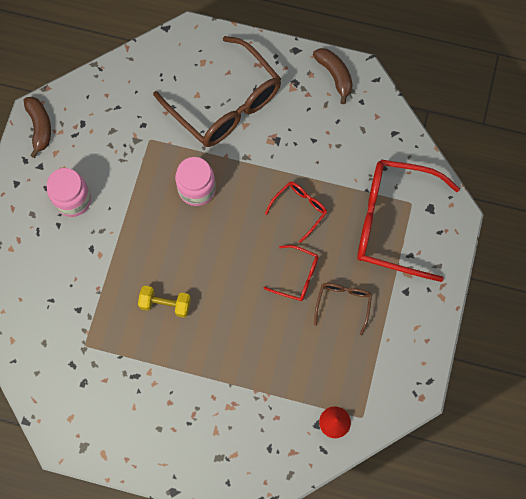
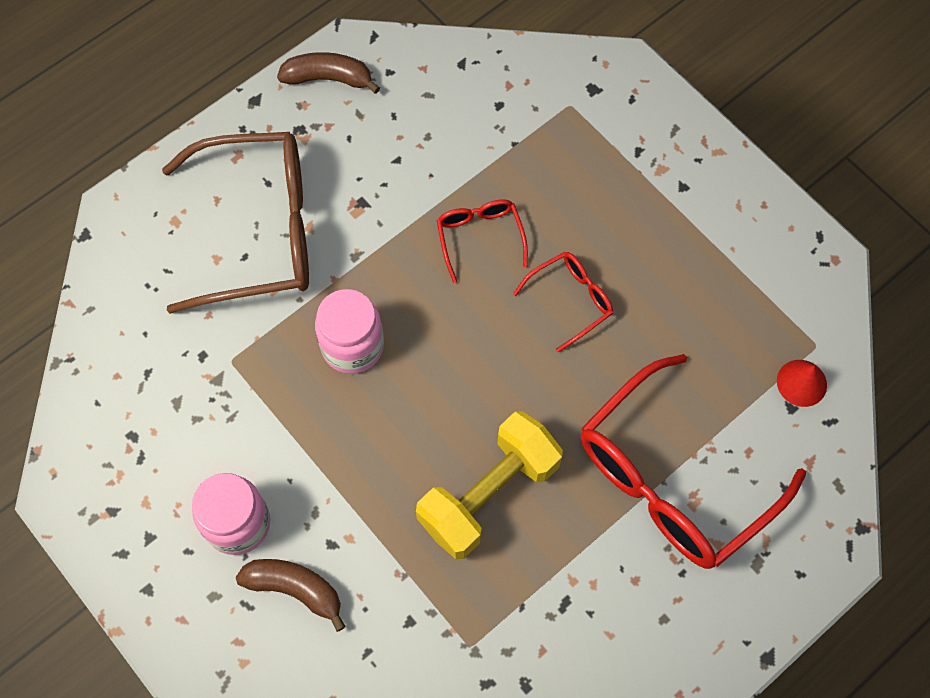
camera: 55 degrees left, 5 degrees down
brown banana [24,97,51,158] -> brown banana moved to [236,559,346,632]
yellow dumbbell [138,286,191,318] -> yellow dumbbell [416,412,563,559], size x1.75
brown glasses [314,283,372,335] -> none
red glasses [357,159,460,282] -> red glasses moved to [581,354,806,569]

